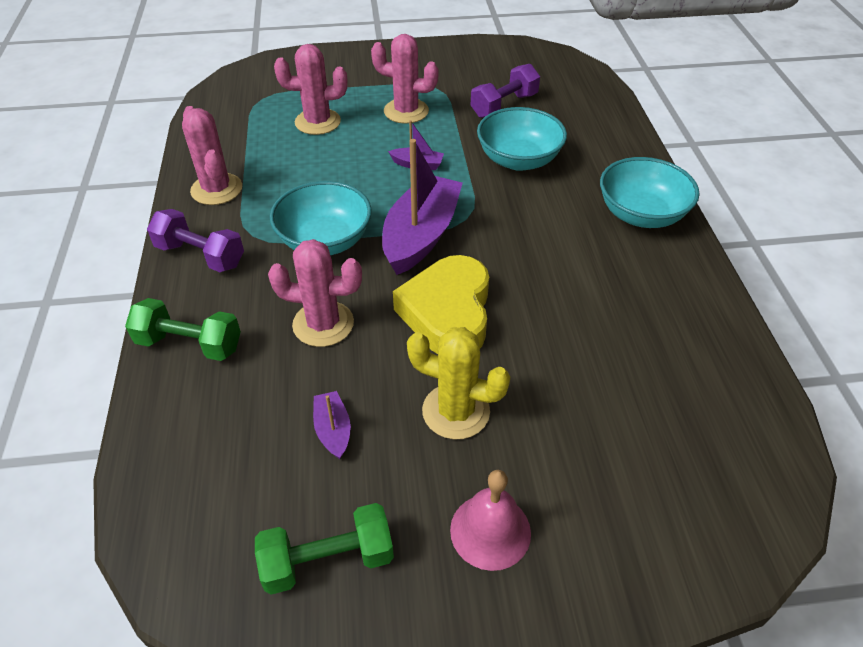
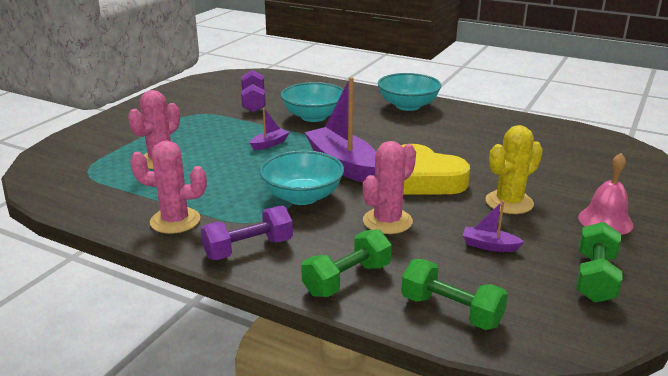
camera: 55 degrees left, 20 degrees down
pink cactus [371,34,439,124] -> none
none -> green dumbbell [401,259,508,330]

